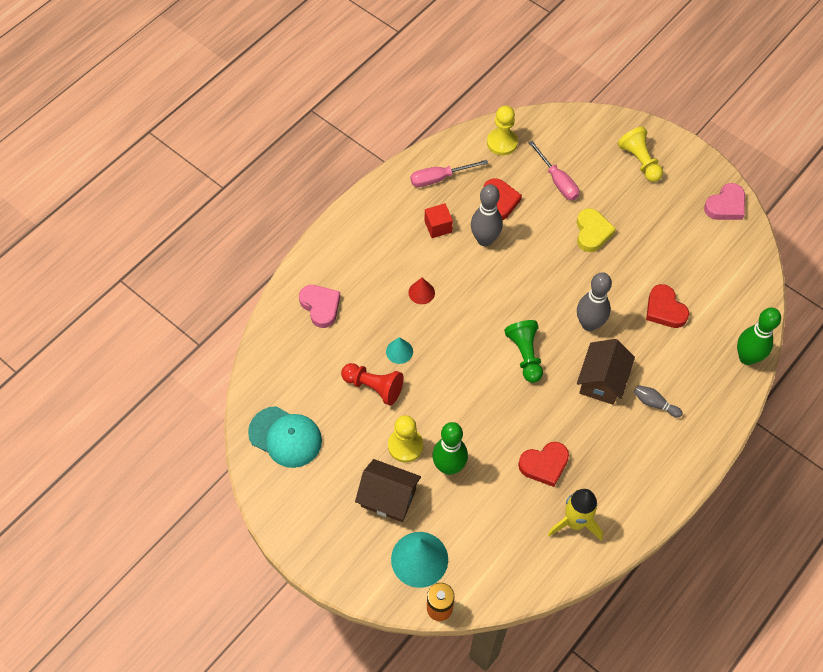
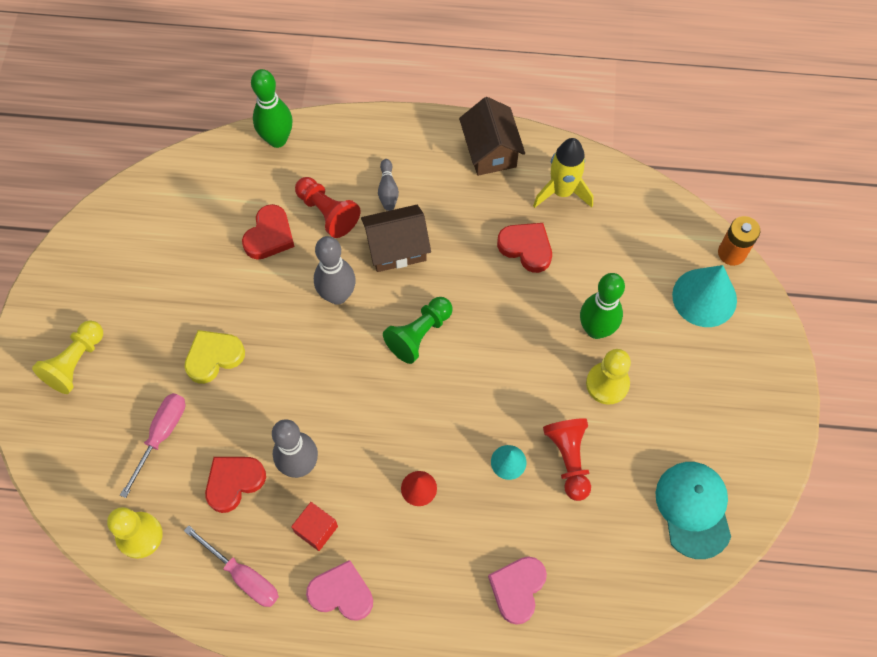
camera: 125 degrees left, 5 degrees up
brown house [355,459,421,522] -> brown house moved to [459,97,525,176]
pink heart [704,183,745,220] -> pink heart moved to [306,560,373,620]
none -> red pawn [295,177,360,238]

